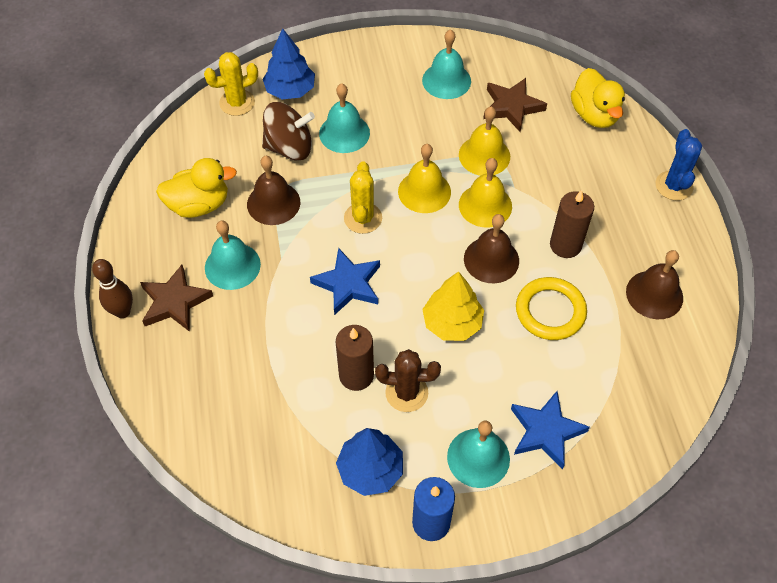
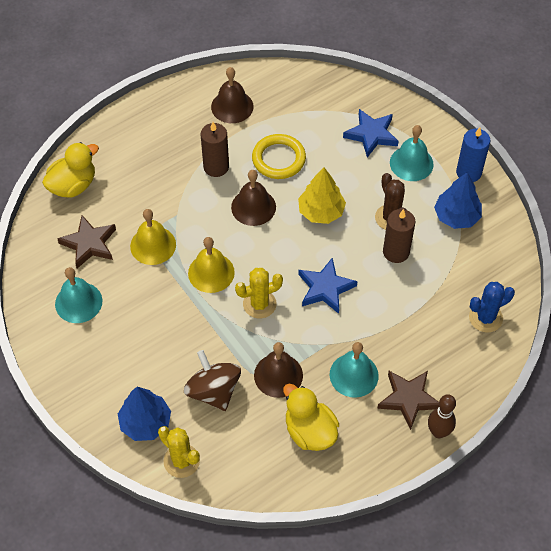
camera: 115 degrees left, 0 degrees up
turquoise bell [319,83,370,153] -> none
yellow bell [459,158,512,228] -> none
blue cactus [656,129,702,201] -> blue cactus moved to [469,282,515,332]

